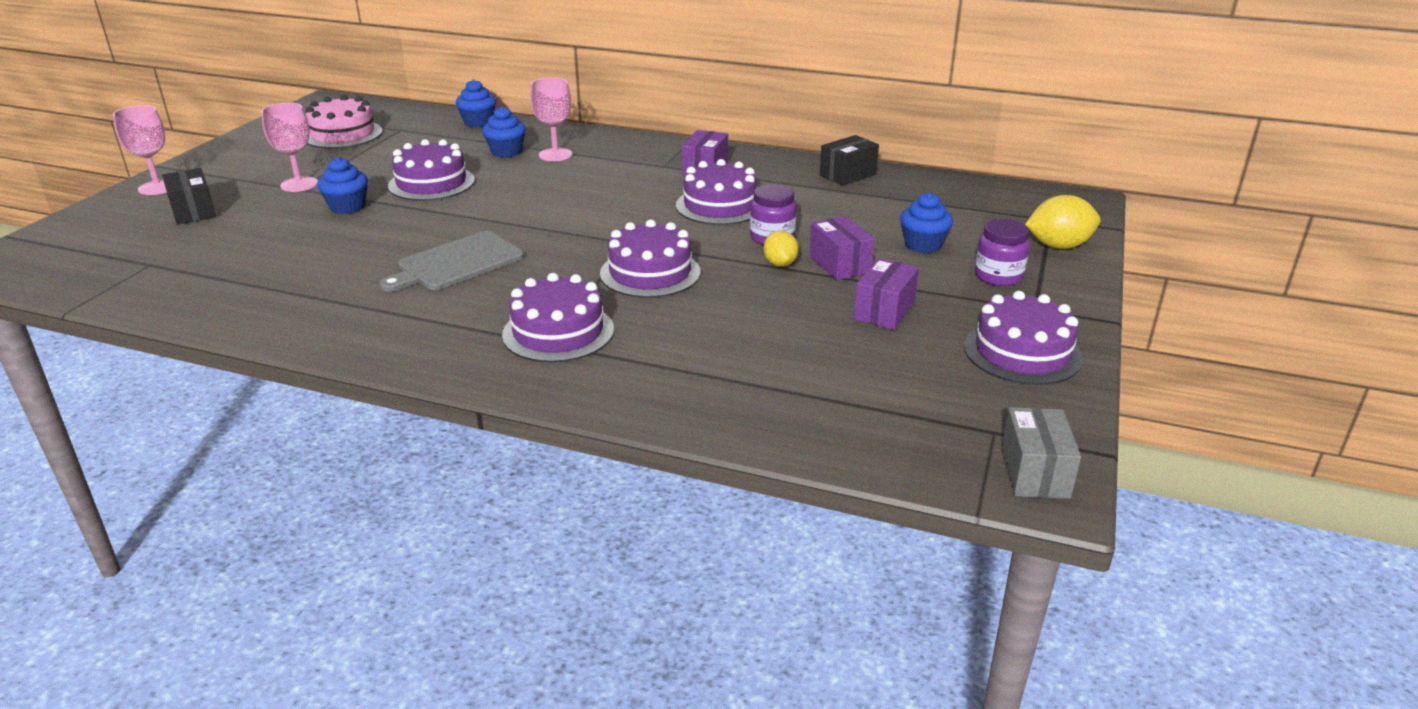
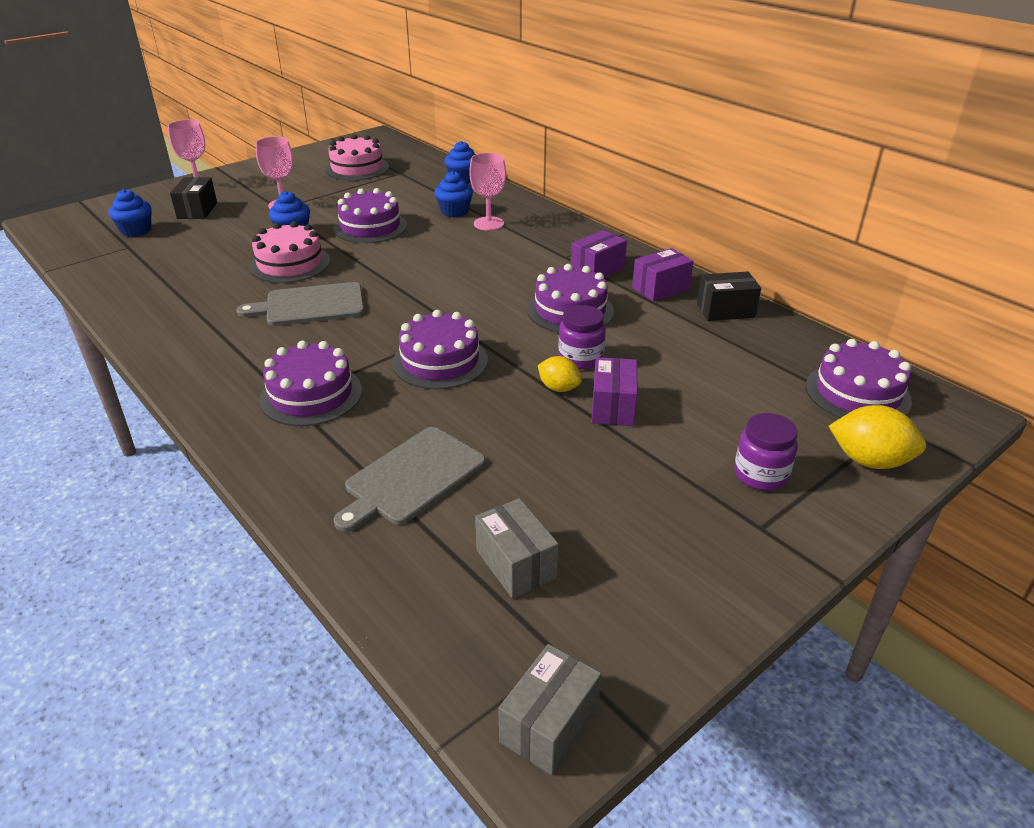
camera: 30 degrees right, 5 degrees up
yellow lemon [763,230,799,267] -> yellow lemon turned 75 degrees counterclockwise [538,356,581,392]
purple box [853,258,919,330] -> purple box moved to [632,248,694,302]
blue cupcake [900,192,953,253] -> blue cupcake moved to [108,189,152,237]
purple cake [964,291,1083,385] -> purple cake moved to [806,339,912,418]
none -> pink cake [249,221,330,283]
none -> grey cutting board [334,427,486,532]
none -> grey box [475,498,559,598]

